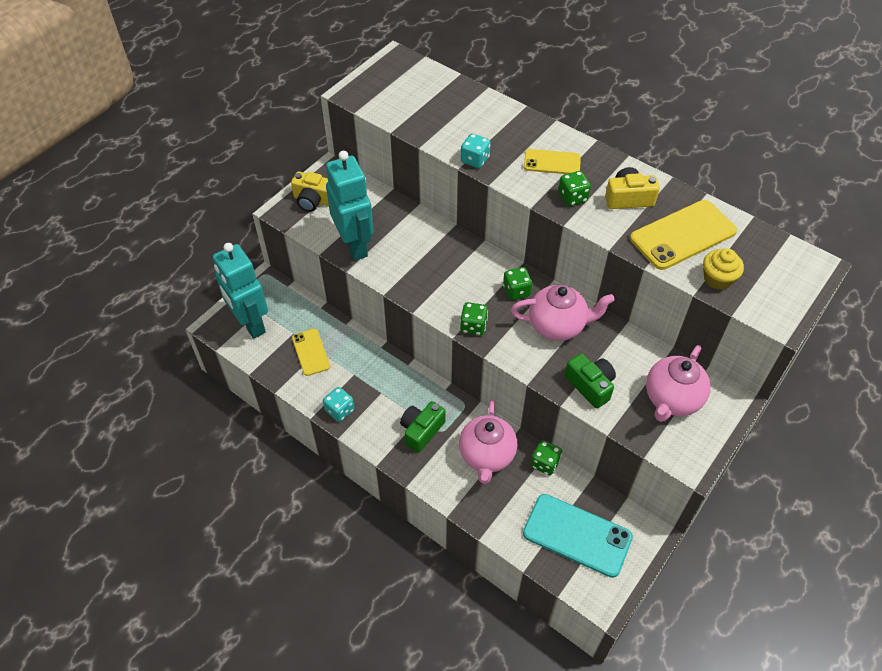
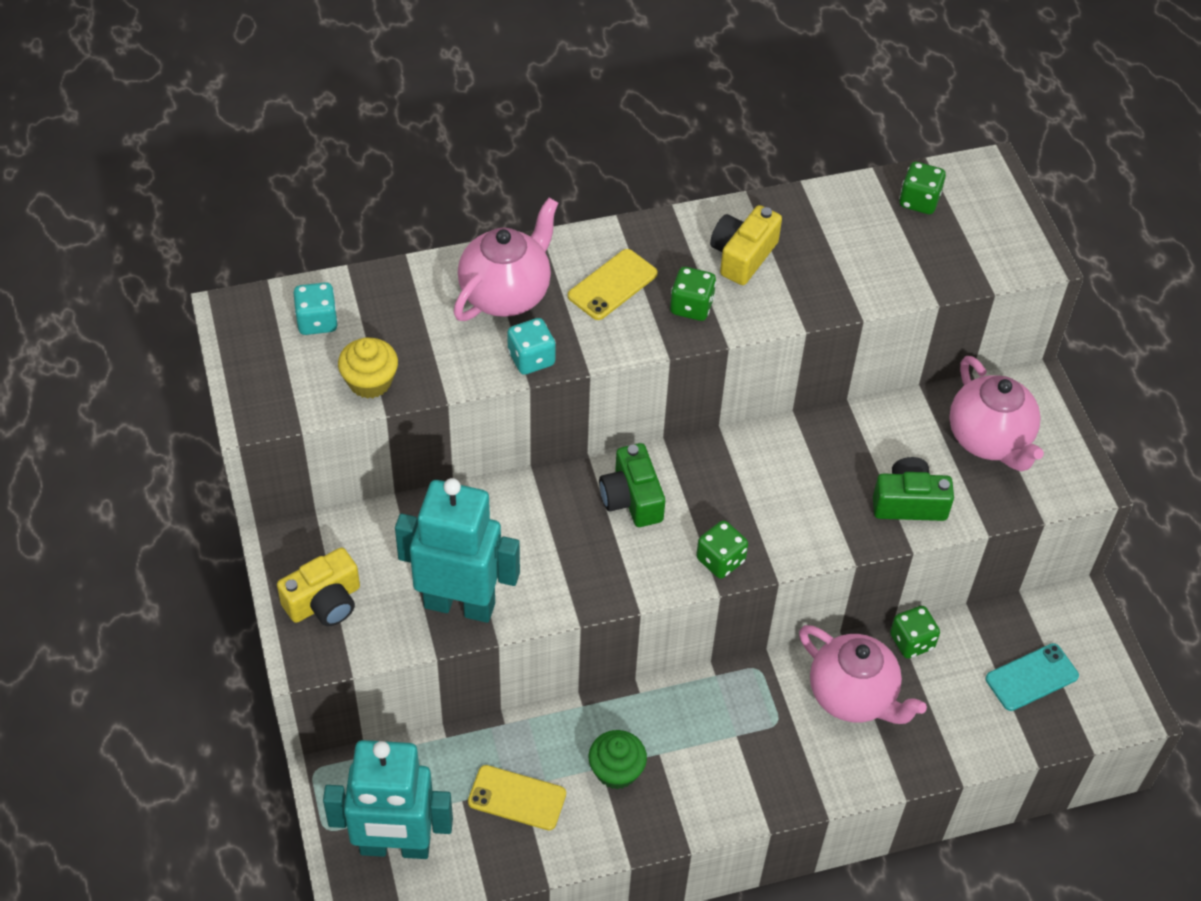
camera: 55 degrees left, 0 degrees up
turquoise dice [323,387,354,422] -> turquoise dice moved to [294,282,338,335]
green camera [400,401,446,453] -> green camera moved to [599,443,665,527]
green dice [503,267,532,300] -> green dice moved to [899,162,946,214]
pink teapot [511,285,615,341] -> pink teapot moved to [454,198,558,321]
turquoise phone [523,494,633,578] -> turquoise phone [986,643,1079,711], size x0.59
yellow phone [630,200,737,270] -> none
yellow cupcake [703,248,744,290] -> yellow cupcake moved to [338,338,398,399]
none -> green cupcake [589,730,647,789]

